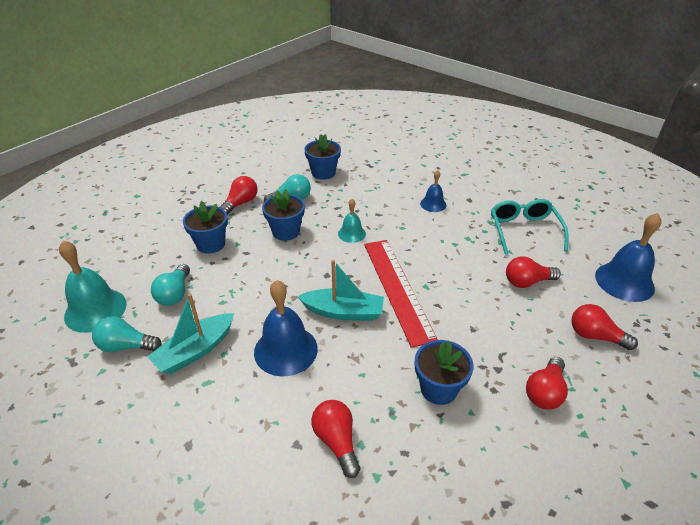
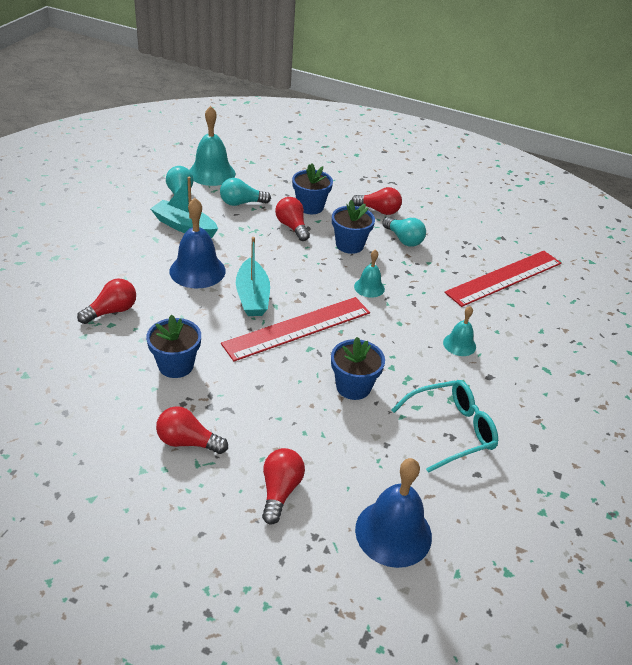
camera: 70 degrees right, 0 degrees up
blue flower pot [304,134,341,180] -> blue flower pot moved to [331,337,385,400]
blue bell [420,170,446,212] -> turquoise bell [443,306,476,356]
red light bulb [506,256,561,288] -> red light bulb moved to [275,197,310,241]
none -> red ruler [444,251,561,307]

